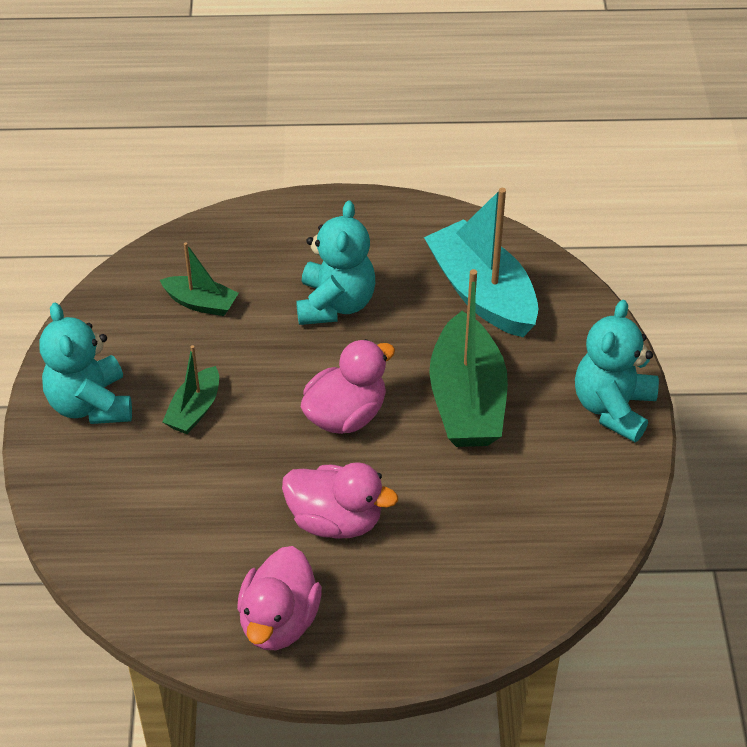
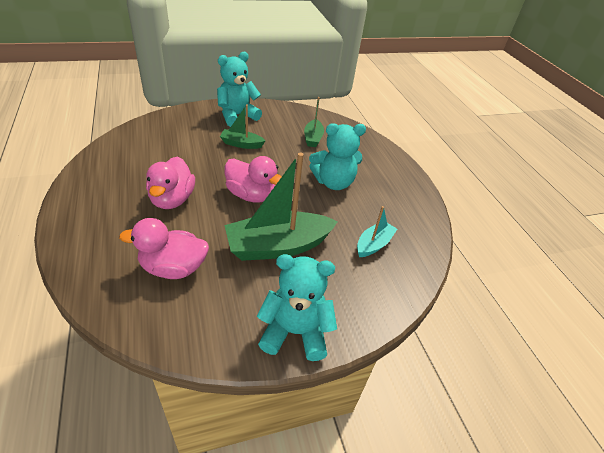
camera: 70 degrees right, 5 degrees down
pink duck [237,546,322,650] -> pink duck moved to [119,218,209,279]
turquoise boat [424,188,538,337] -> turquoise boat [357,206,397,257], size x0.52

